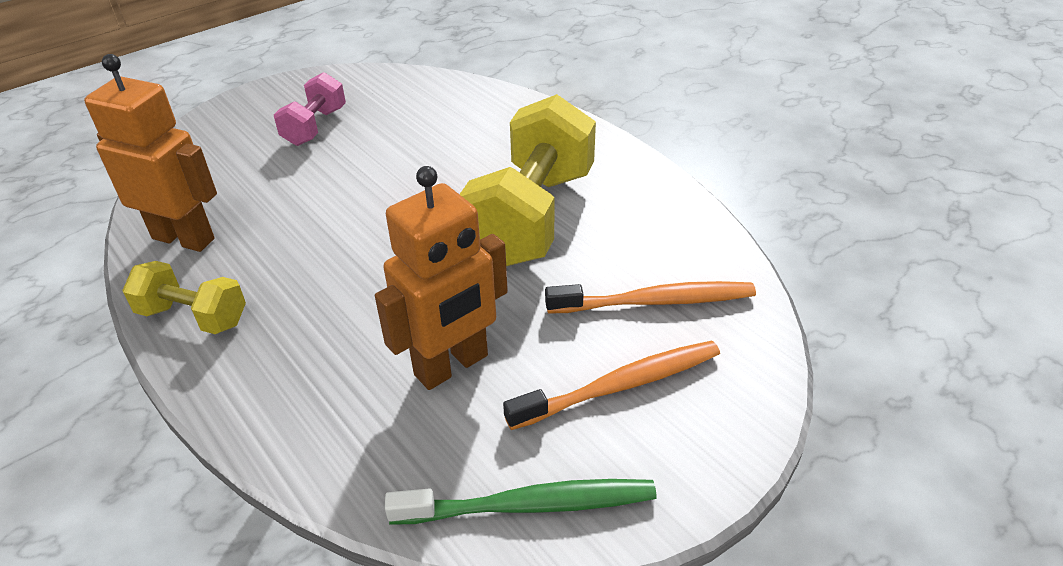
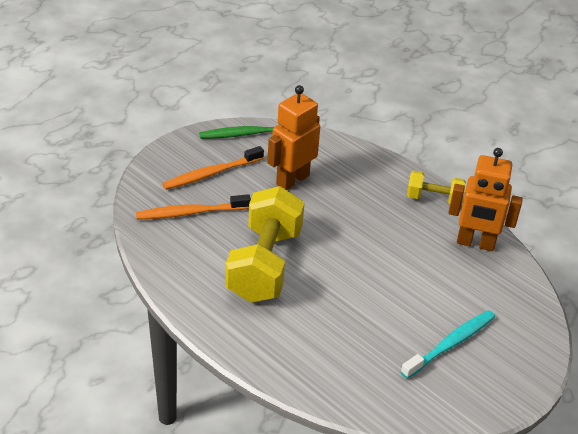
camera: 170 degrees right, 0 degrees up
pink dumbbell [274,72,346,146] -> turquoise toothbrush [401,310,495,379]

